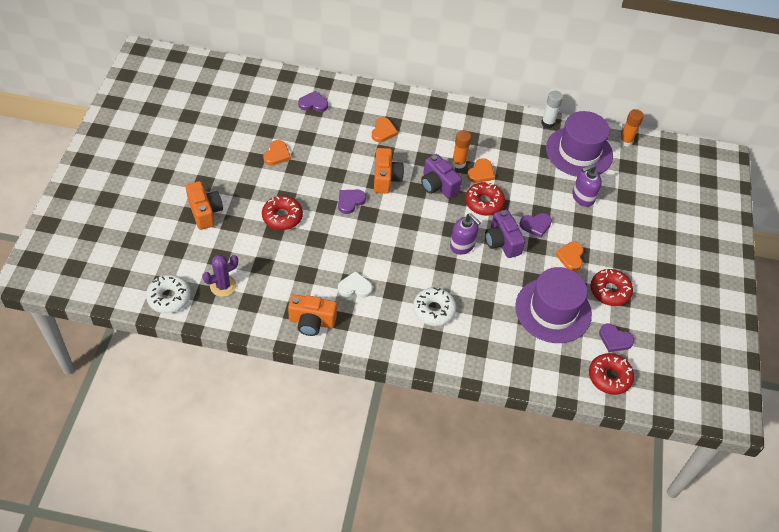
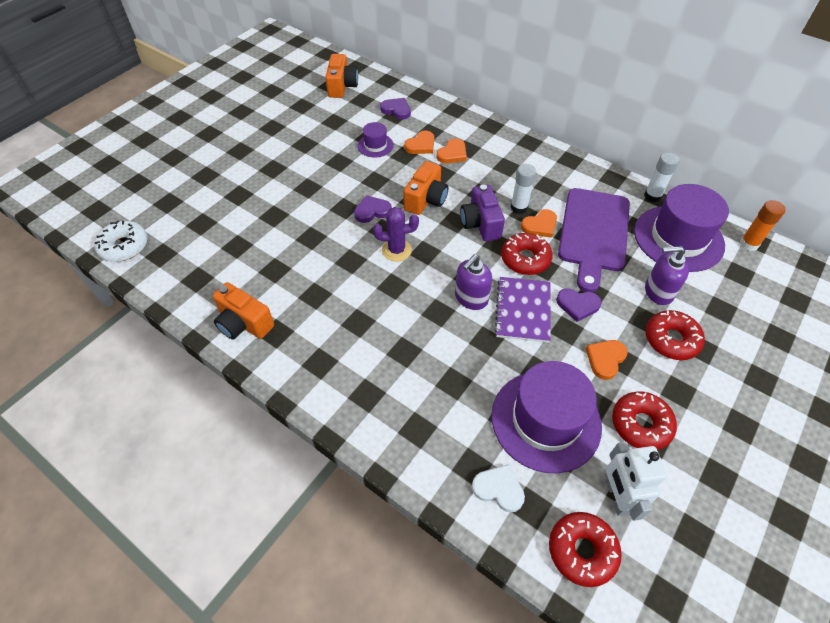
camera: 30 degrees right, 0 degrees up
orange camera [186,181,223,230] -> orange camera moved to [325,54,358,98]
purple cactus [202,255,238,297] -> purple cactus moved to [373,207,419,262]
red donut [262,196,303,230] -> red donut moved to [645,310,705,360]
orange heart [263,140,291,166] -> orange heart moved to [404,130,434,154]
white heart [338,271,373,298] -> white heart moved to [472,464,525,513]
white donut [413,287,456,326] -> none
purple soap dispenser [450,213,481,255] -> purple soap dispenser turned 60 degrees clockwise [455,254,492,310]
orange glue stick [452,130,471,169] -> white glue stick [510,164,536,214]
purple camera [485,210,525,258] -> purple notebook [494,277,551,343]
purple heart [599,324,634,352] -> white robot [605,441,667,521]
none -> purple hat [358,122,394,158]
none -> purple cutting board [558,188,630,292]

